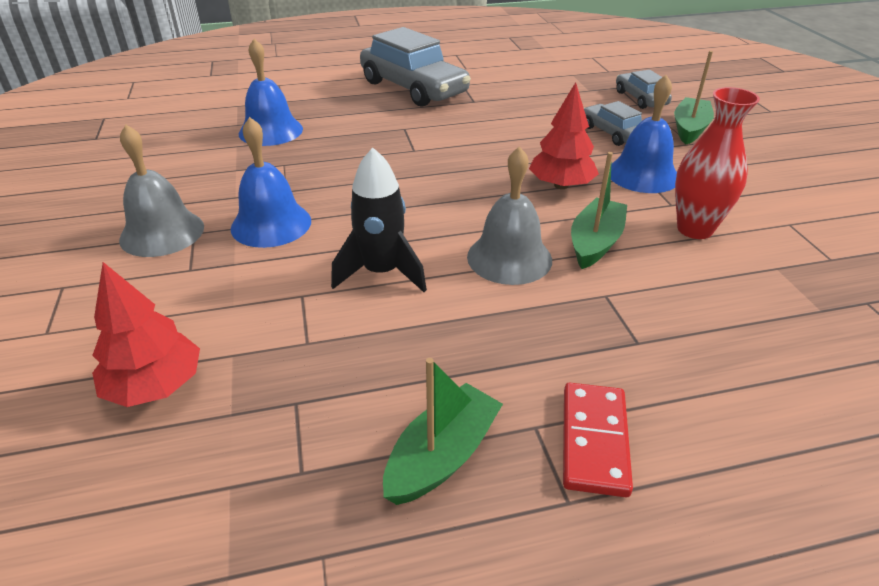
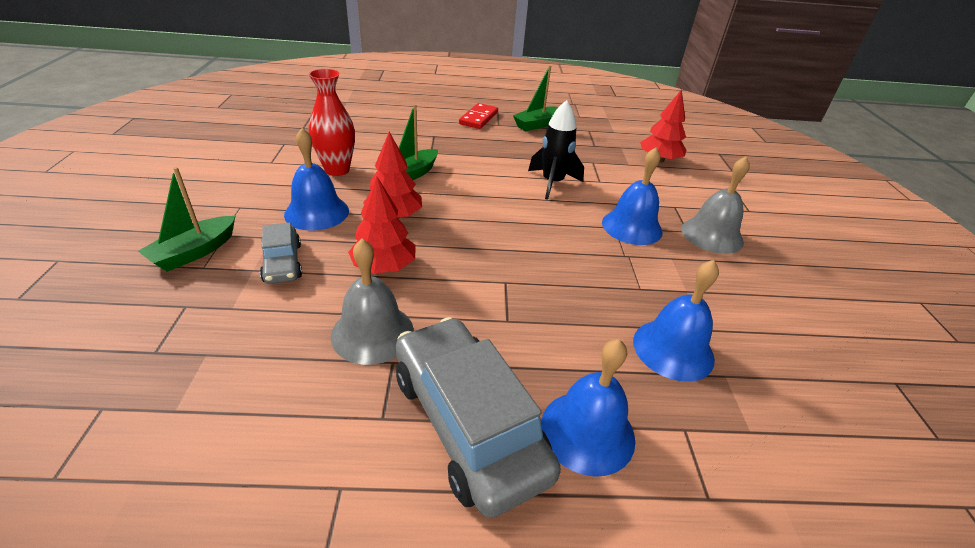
camera: 170 degrees left, 0 degrees up
grey bell [467,146,552,285] -> grey bell moved to [331,239,414,365]
grey car [616,70,672,109] -> none
none -> red tree [348,176,416,274]
none -> blue bell [541,339,635,477]

